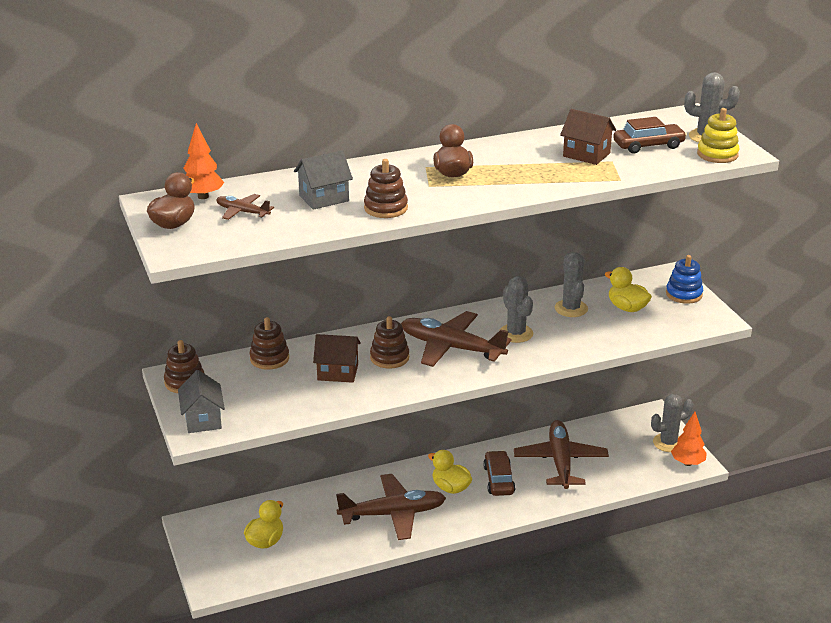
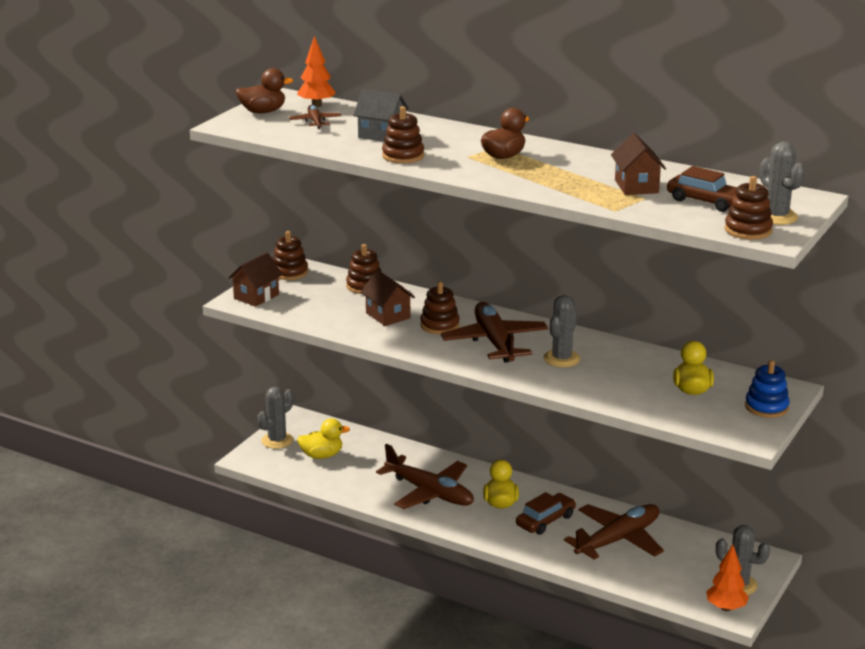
camera: 50 degrees right, 5 degrees down
grey house [178,370,225,433] -> brown house [228,253,283,307]
grey cactus [555,252,588,317] -> grey cactus moved to [257,387,294,449]
yellow stacking toy [697,108,739,163] -> brown stacking toy [724,176,773,240]

